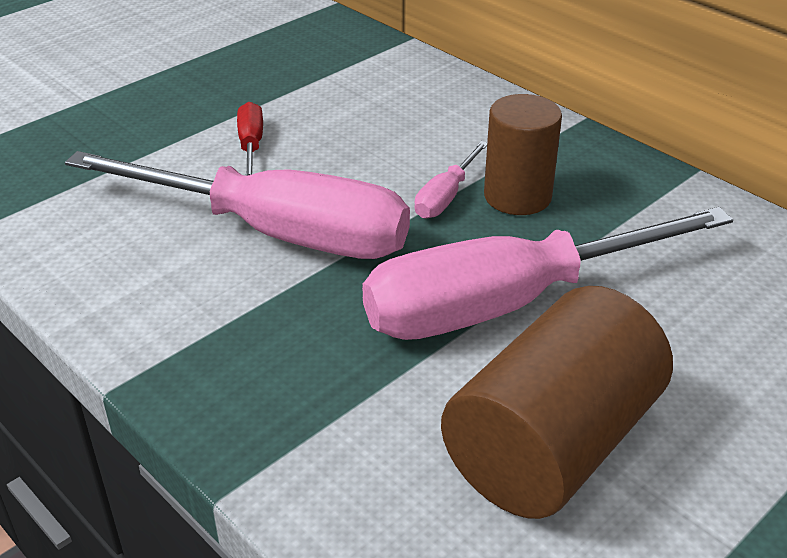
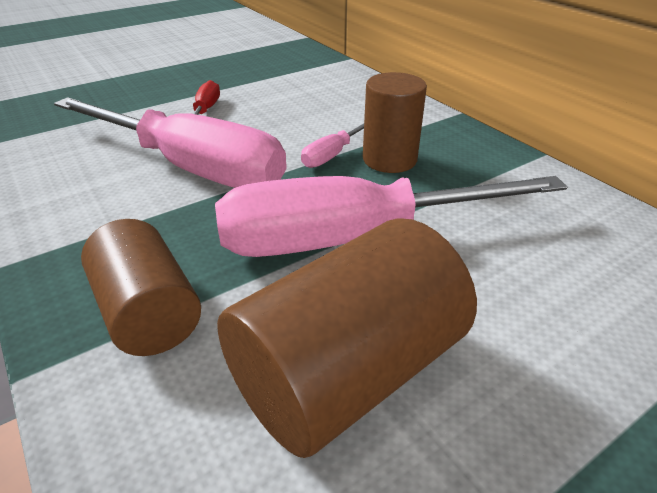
camera: 10 degrees right, 0 degrees up
none -> brown cylinder [81,219,201,356]

